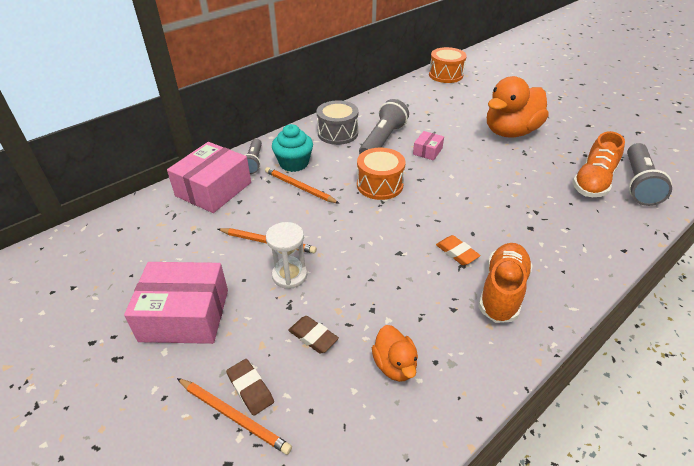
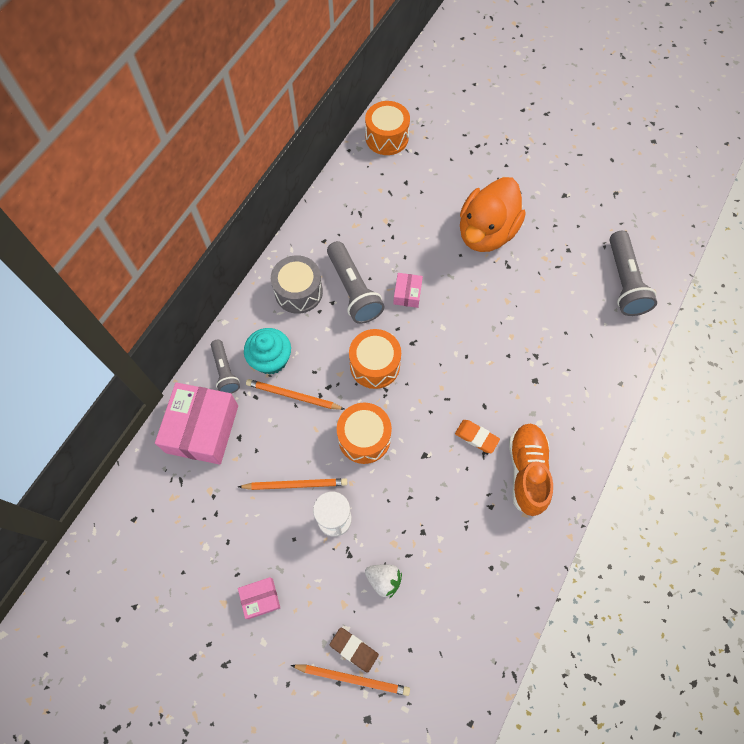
camera: 20 degrees left, 25 degrees up
pink box [124,262,228,344] -> pink box [238,577,280,619], size x0.48
brown eraser [288,316,339,353] -> white strawberry [365,564,402,598]
grey flashlight [359,99,409,154] -> grey flashlight turned 150 degrees clockwise [327,241,385,324]
orange duck [372,325,418,382] -> none
orange shoe [572,131,625,197] -> none
none -> orange drum [337,403,392,464]

